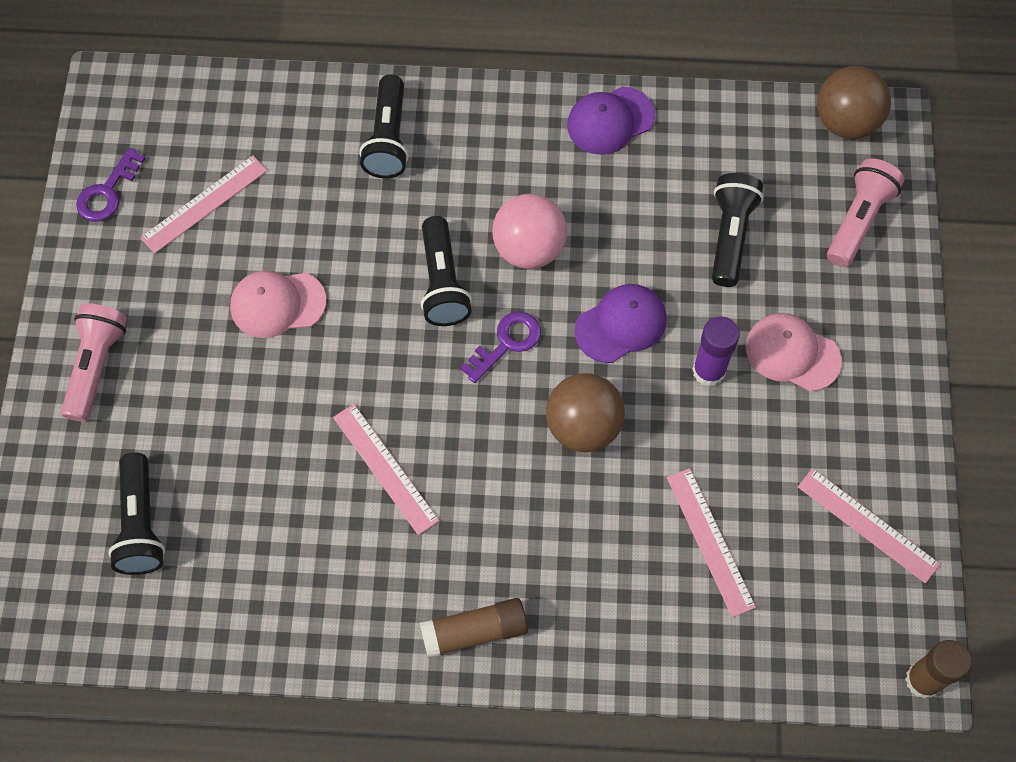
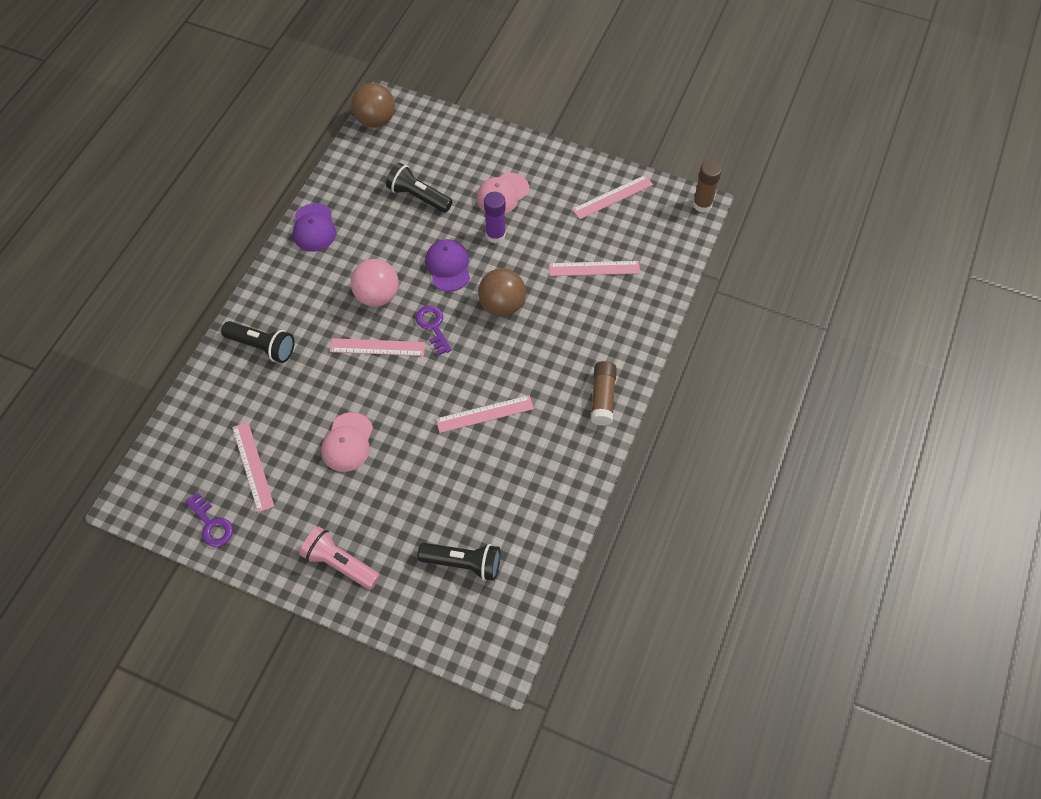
camera: 70 degrees left, 5 degrees down
black flashlight [421,216,472,326] -> pink ruler [330,338,425,356]
pink flashlight [827,158,905,267] -> none

